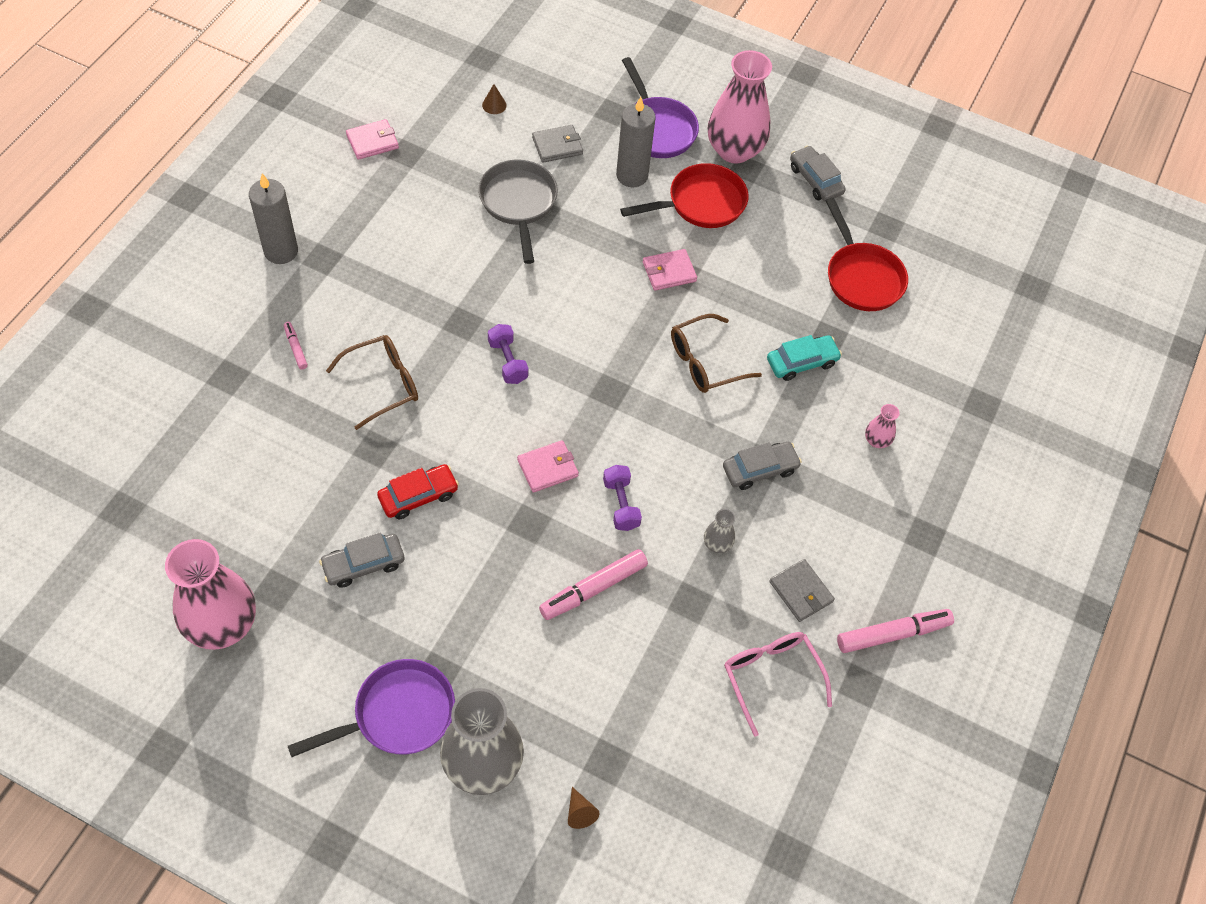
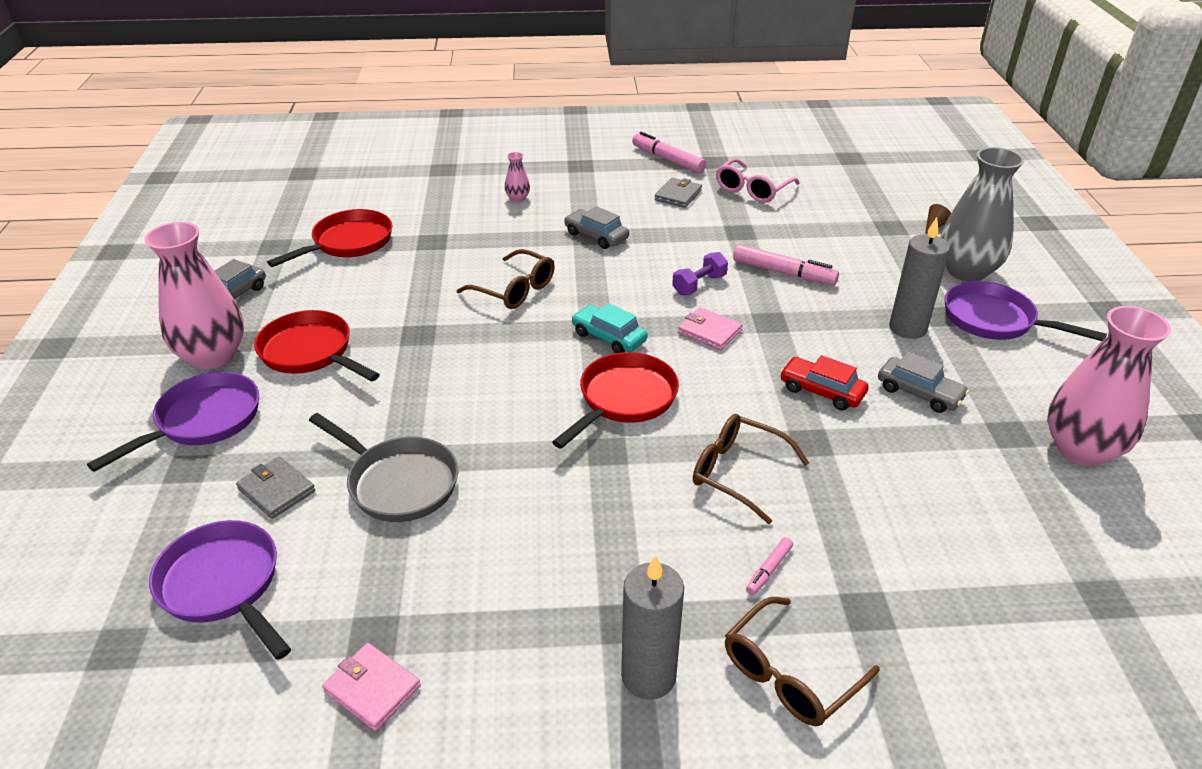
camera: 115 degrees left, 20 degrees down
grey pan [478,160,558,264] -> grey pan turned 105 degrees counterclockwise [309,413,458,522]
brown cone [482,84,507,114] -> purple pan [149,520,291,660]
purple dumbbell [488,324,529,384] -> red pan [552,352,679,449]
grey candle [616,97,656,187] -> grey candle moved to [889,217,950,339]
pink wallet [643,249,697,291] -> none
grey vase [704,509,735,553] -> none
turquoise car [767,335,842,381] -> turquoise car moved to [571,303,648,353]
none -> brown glasses [725,597,880,726]

